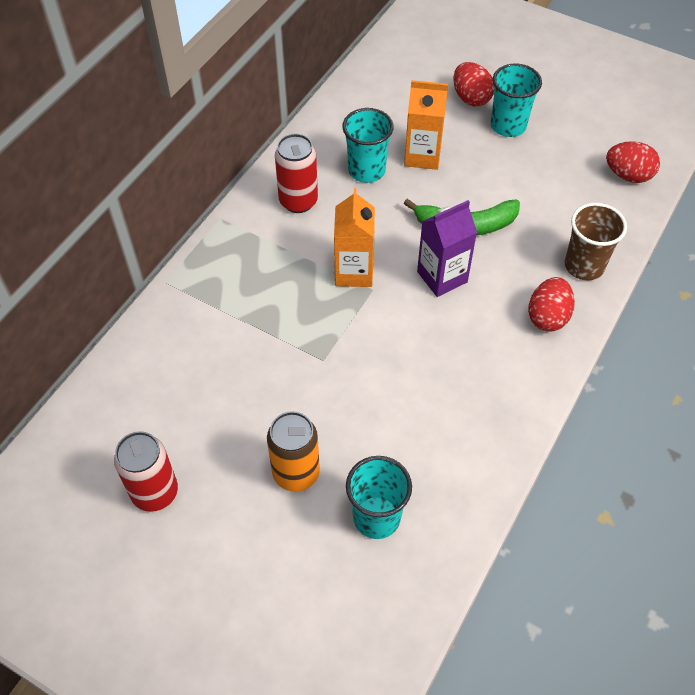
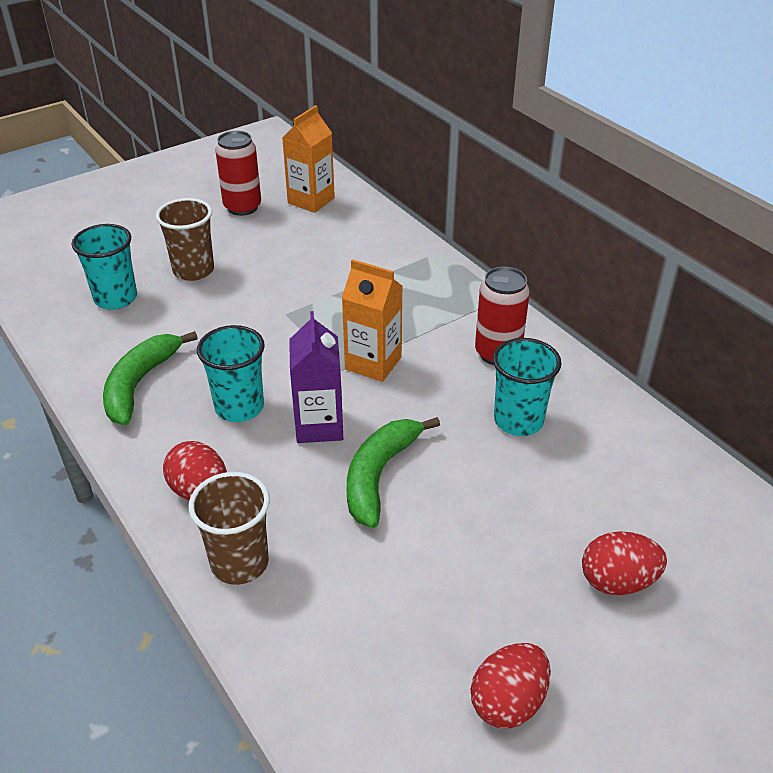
camera: 115 degrees right, 15 degrees down
orange can [267,411,320,492] -> brown cup [156,198,214,281]
orange carton [404,80,448,170] -> orange carton moved to [282,105,335,213]
turquoise cup [491,63,542,137] -> turquoise cup moved to [197,325,265,422]
red egg [606,141,660,183] -> red egg moved to [471,643,551,728]
none -> green banana [103,331,198,425]

